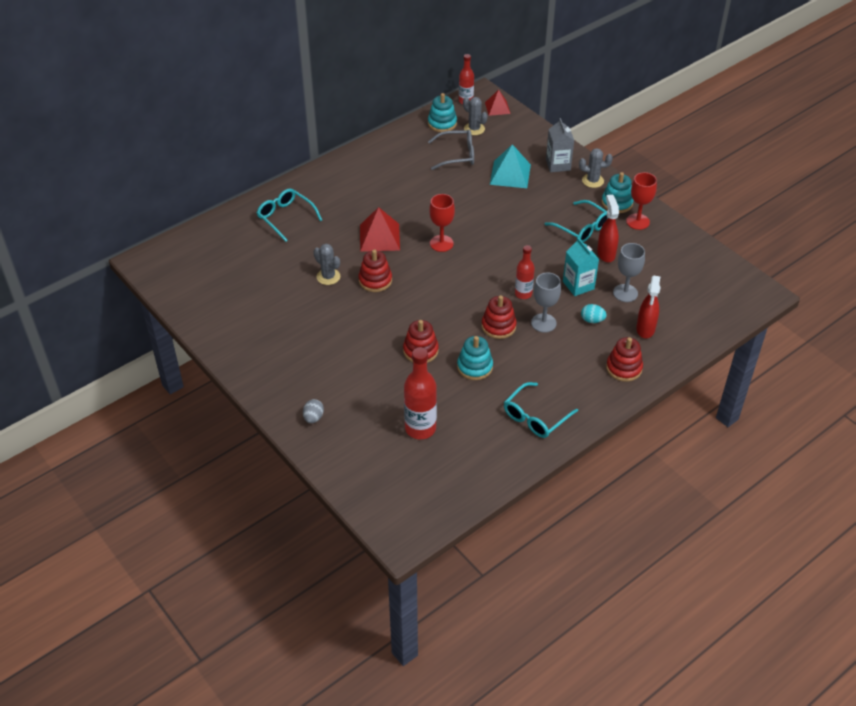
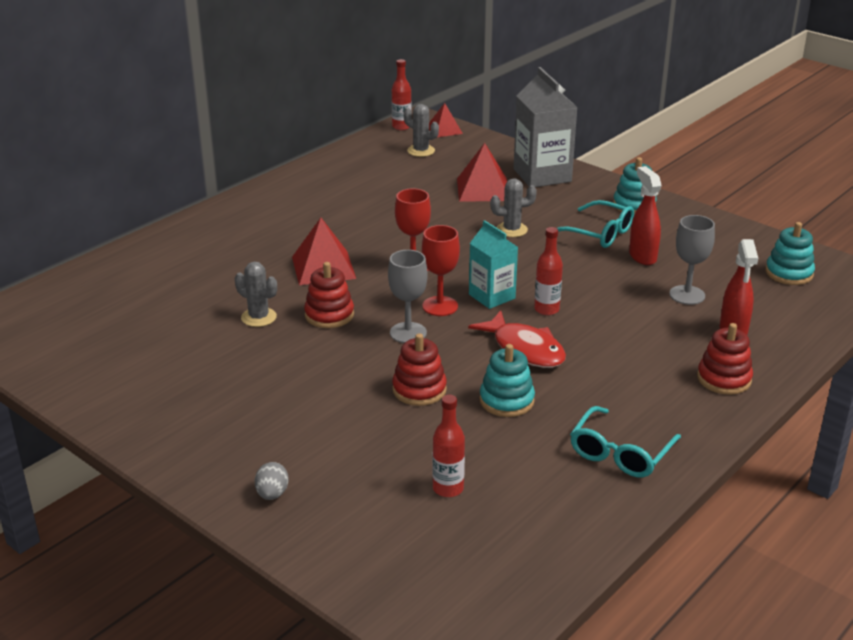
camera: 10 degrees left, 15 degrees down
turquoise glasses [257,189,322,242] -> none
red bottle [404,348,437,439] -> red bottle [433,395,465,497], size x0.61
turquoise stacking toy [428,93,457,132] -> turquoise stacking toy moved to [766,222,815,285]
grey glasses [428,130,474,170] -> none
red stacking toy [482,295,517,339] -> red fish [468,310,566,368]
turquoise pyramid [490,144,531,188] -> red pyramid [457,143,507,202]
grey goblet [531,273,561,333] -> grey goblet moved to [388,250,428,343]
grey carton [546,118,574,172] -> grey carton [514,67,578,187], size x1.59
turquoise carton [563,237,599,296] -> turquoise carton moved to [469,220,518,309]
grey cactus [579,148,613,188] -> grey cactus moved to [490,178,537,237]
turquoise egg [581,304,607,323] -> none
red goblet [626,172,657,230] -> red goblet moved to [422,225,460,316]

